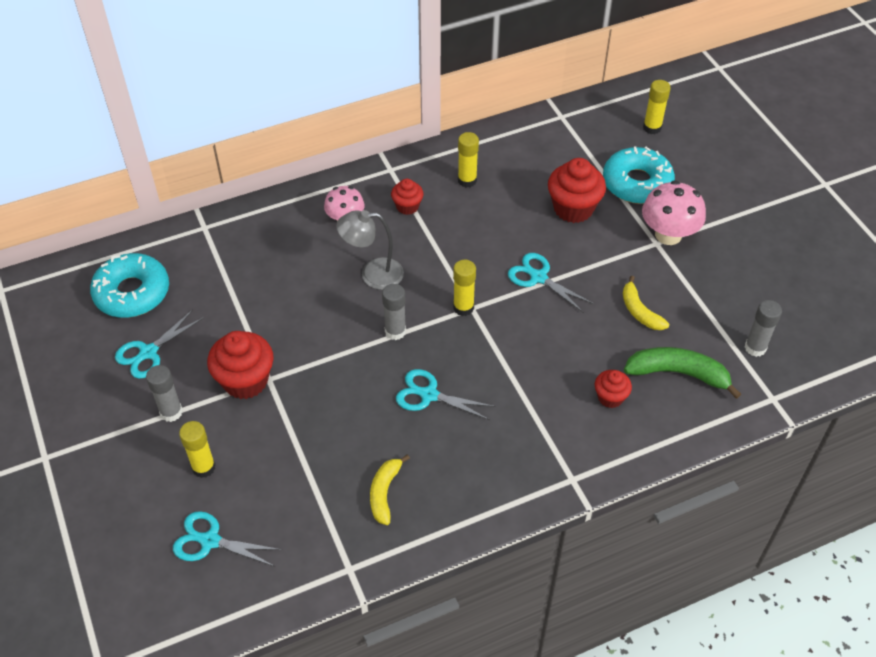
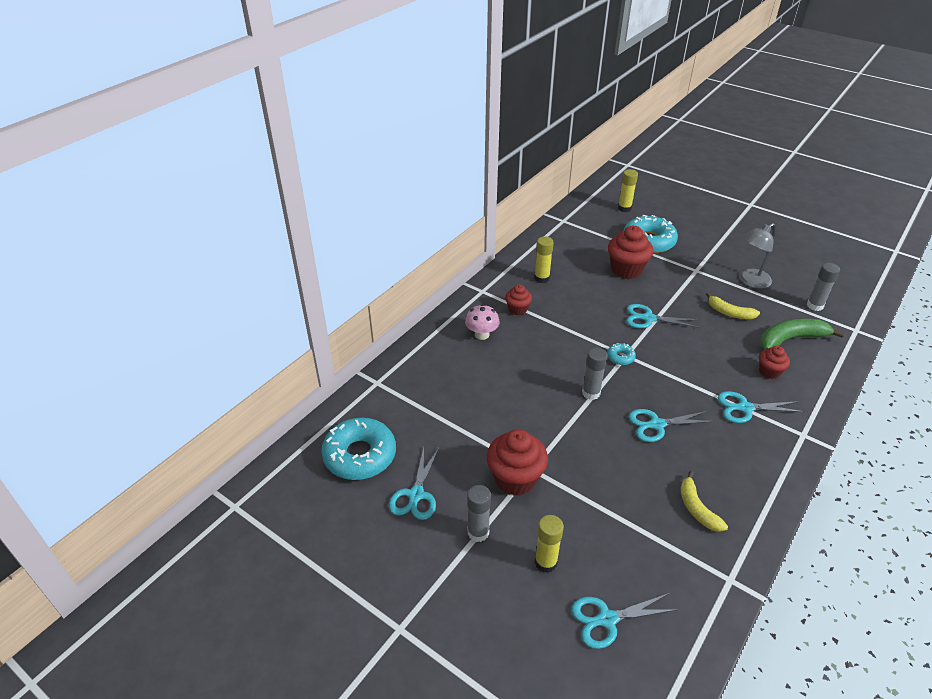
camera: 30 degrees left, 10 degrees down
grey lamp [336,210,404,290] -> grey lamp moved to [740,223,776,289]
yellow glue stick [453,260,476,316] -> turquoise donut [607,343,636,365]
pink mushroom [642,180,706,245] -> none
none -> turquoise scissors [718,391,804,423]

